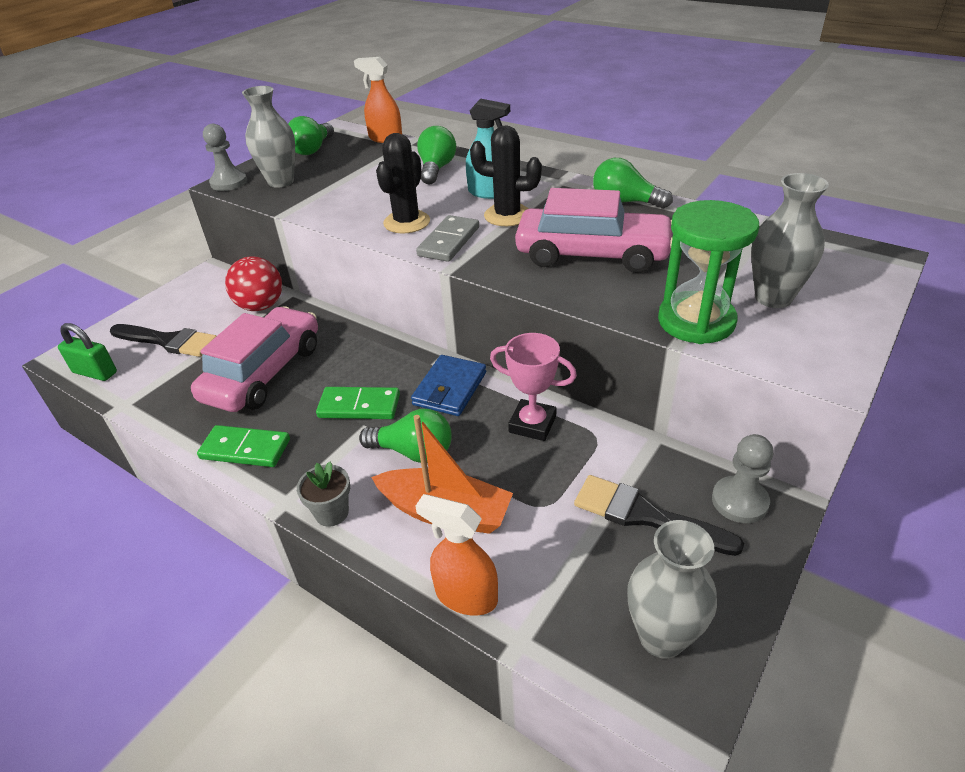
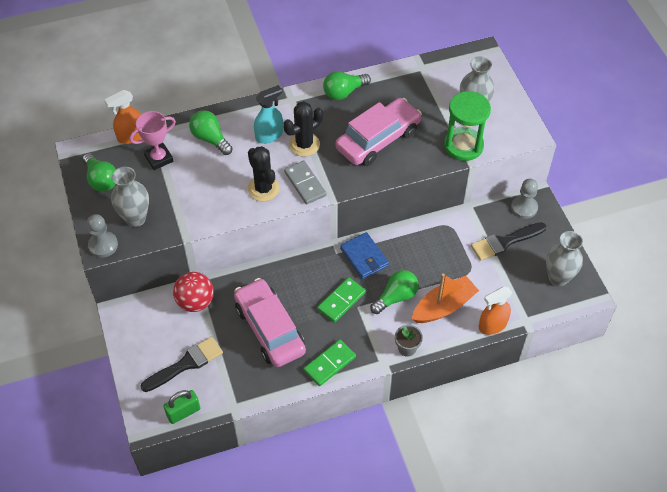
camera: 55 degrees left, 15 degrees up
pink trophy [490,333,577,441] -> pink trophy moved to [129,111,176,170]

